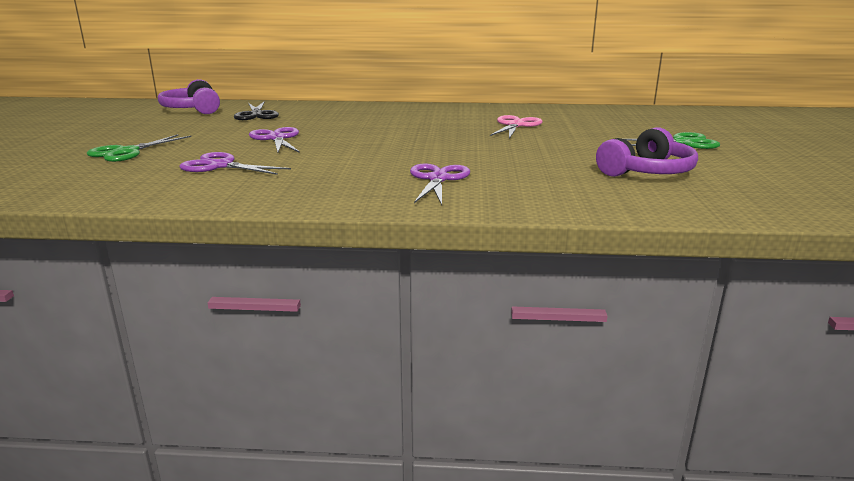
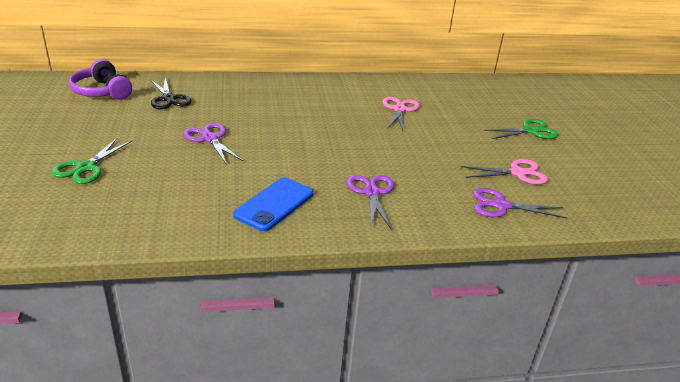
camera: 15 degrees left, 10 degrees up
purple scissors [179,152,291,175] -> purple scissors moved to [473,188,567,218]
purple headphones [596,127,698,177] -> pink scissors [461,159,548,185]
none -> blue phone [233,177,314,231]

